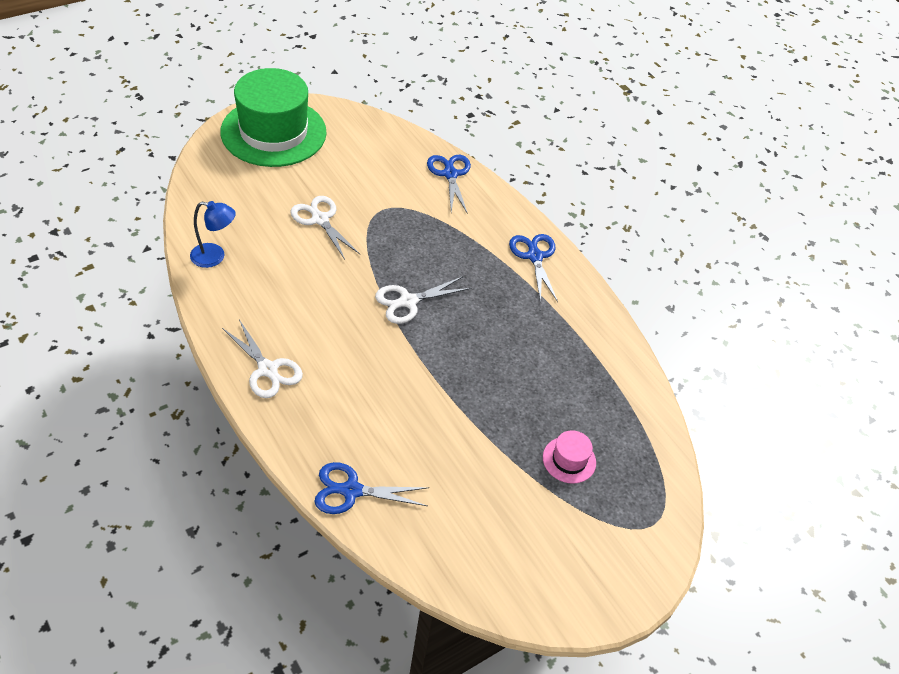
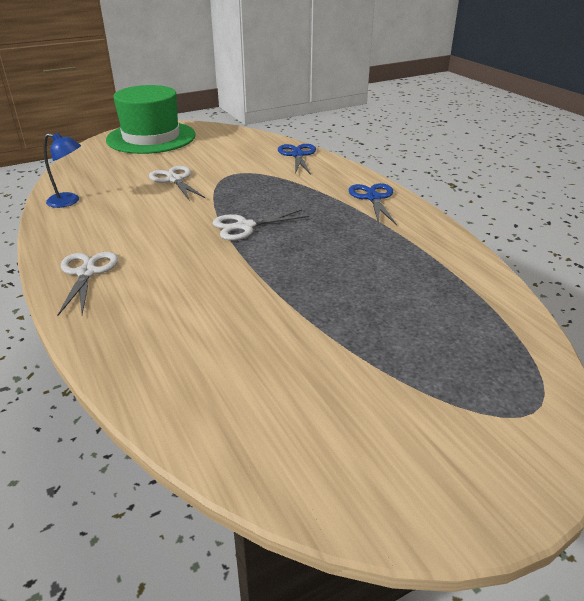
camera: 10 degrees right, 15 degrees down
white scissors [222,319,303,398] -> white scissors turned 150 degrees counterclockwise [57,252,118,316]
blue scissors [315,462,429,514] -> none
pink hat [543,430,596,484] -> none

